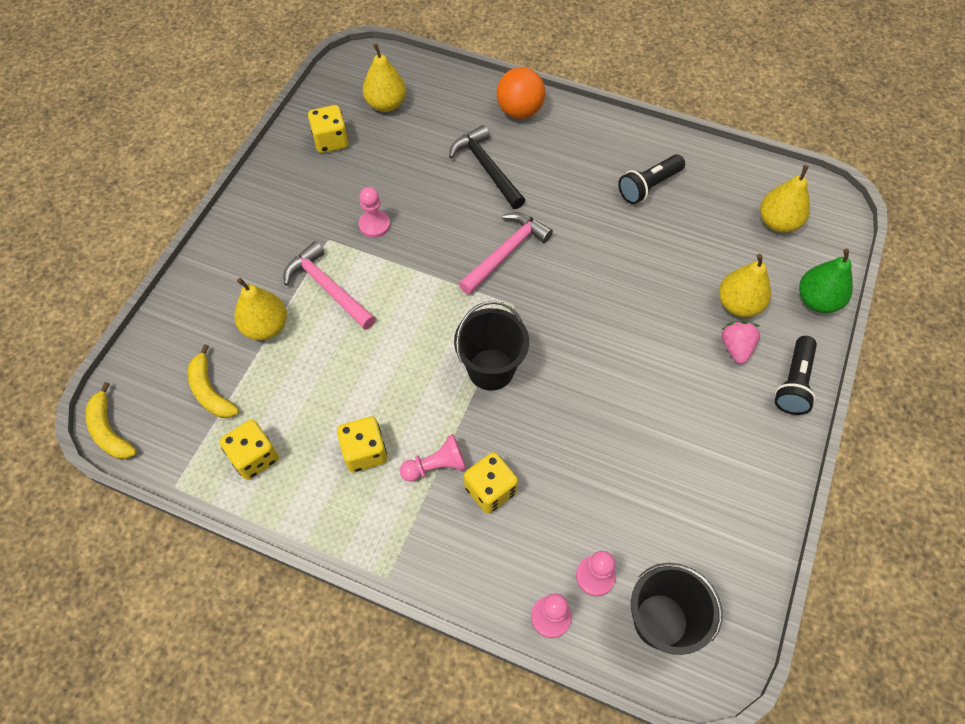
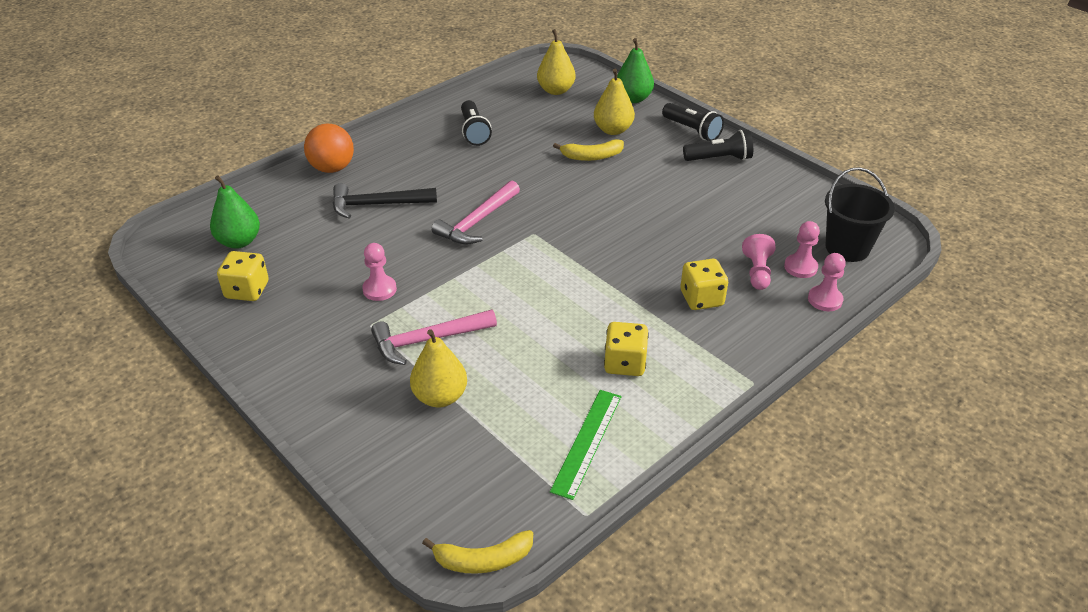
camera: 65 degrees left, 20 degrees down
yellow banana [188,344,239,418] -> yellow banana moved to [553,139,624,161]
yellow dice [220,419,279,480] -> green ruler [550,390,621,500]
yellow pear [363,43,406,112] -> green pear [210,175,260,249]
pink pawn [400,434,466,482] -> pink pawn moved to [742,234,776,290]
black bucket [454,301,529,391] -> none
pink hammer [459,212,553,295] -> pink hammer turned 120 degrees counterclockwise [432,181,520,245]
pink strawberry [721,321,760,364] -> none
none -> black flashlight [683,130,753,161]

